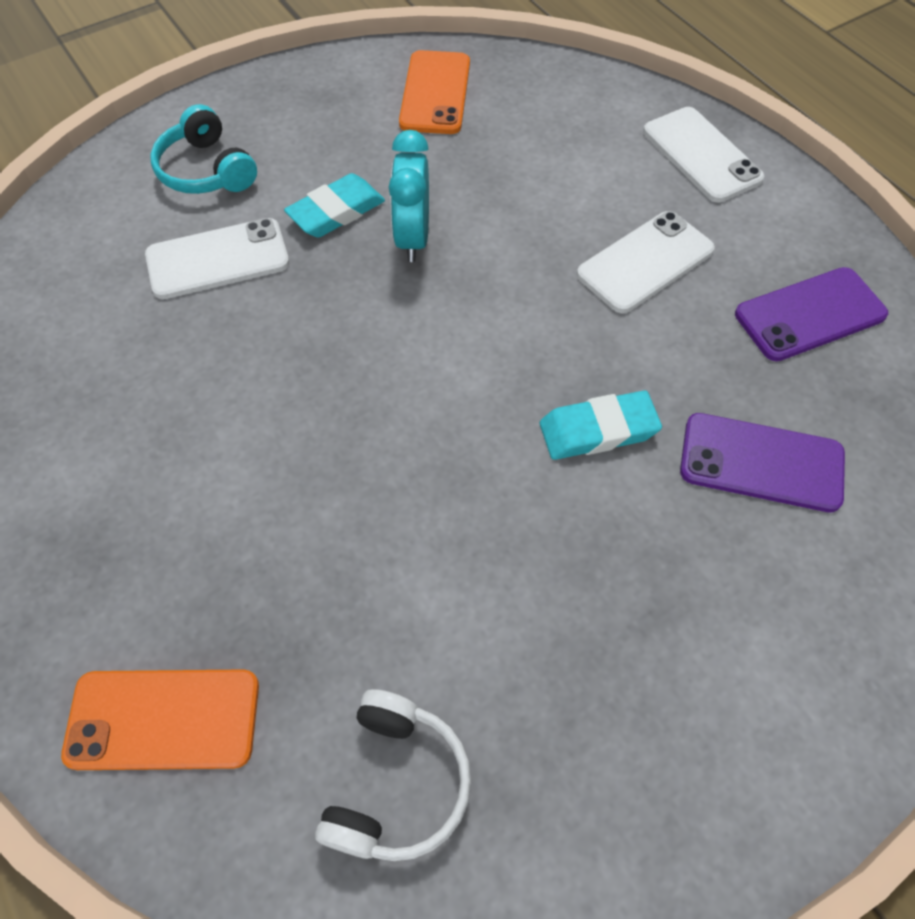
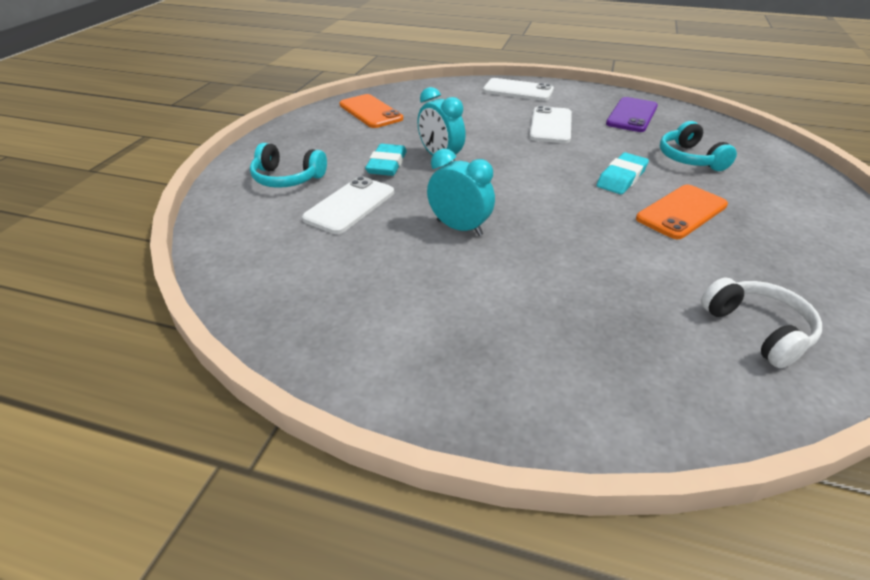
camera: 40 degrees left, 20 degrees down
orange phone [61,669,259,770] -> orange phone moved to [636,185,728,239]
purple phone [680,413,845,513] -> turquoise headphones [660,121,737,171]
none -> turquoise clock [427,149,495,236]

